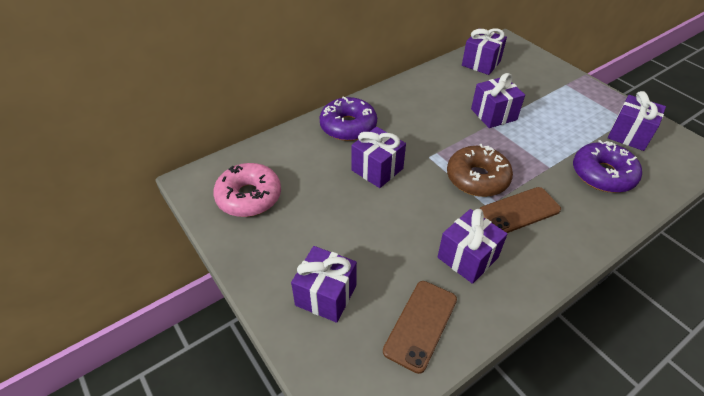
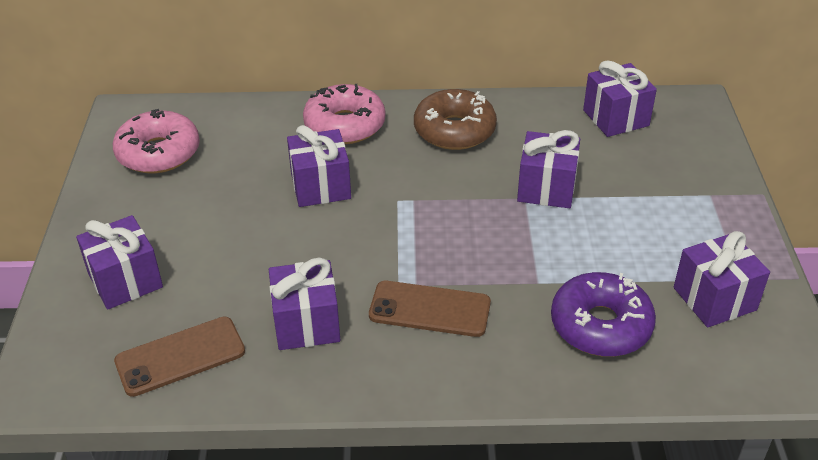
camera: 35 degrees right, 5 degrees down
purple donut [320,96,377,141] -> pink donut [303,84,385,144]
brown donut [447,144,513,197] -> brown donut moved to [414,89,497,150]

